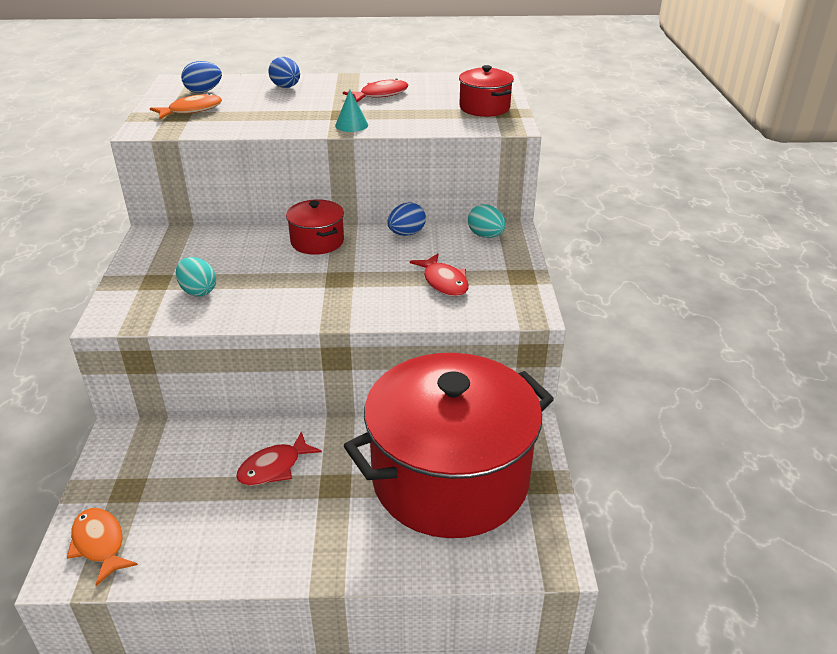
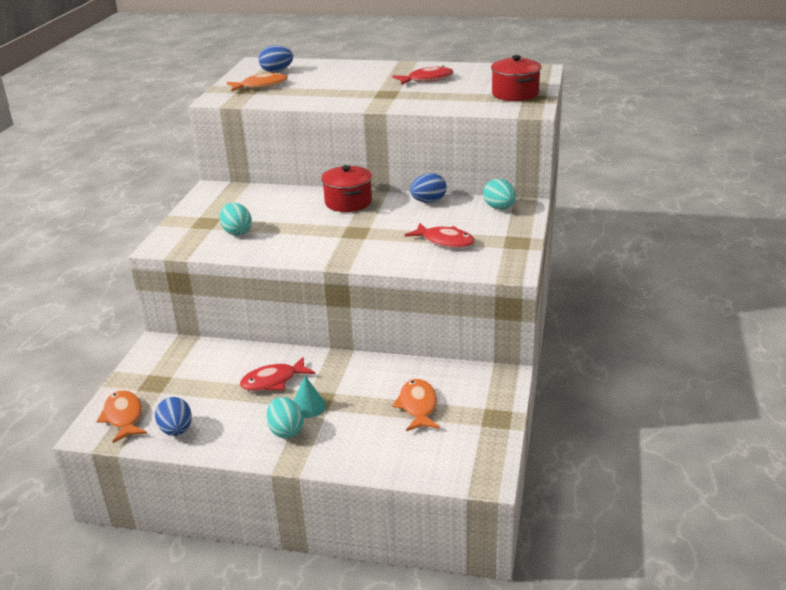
camera: 15 degrees right, 5 degrees down
blue egg [268,57,300,88] -> blue egg moved to [155,397,192,436]
turquoise cone [335,90,368,132] -> turquoise cone moved to [294,376,326,418]
red pot [344,353,554,538] -> orange fish [392,379,440,431]
red fish [410,253,469,297] -> red fish turned 45 degrees counterclockwise [405,223,475,248]
none -> turquoise egg [267,397,304,439]

